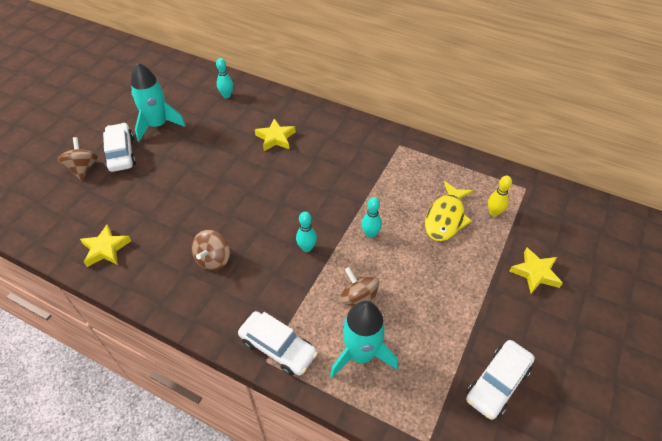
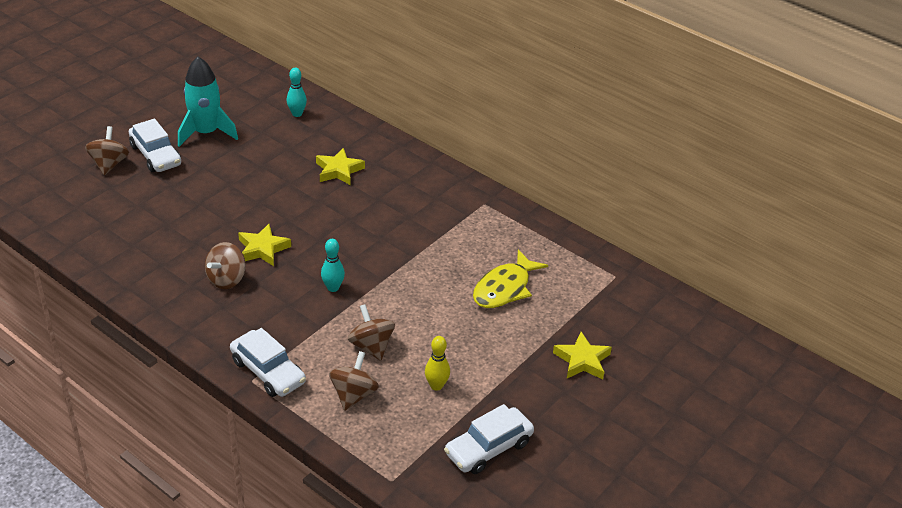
camera: 10 degrees right, 10 degrees down
yellow star [80,224,131,267] -> yellow star moved to [238,224,291,266]
white car [103,123,136,172] -> white car turned 150 degrees clockwise [129,118,181,172]
turquoise rocket [330,301,398,378] -> brown spinning top [329,351,379,411]
turquoise bowling pin [362,197,382,238] -> none
yellow bowling pin [488,176,512,217] -> yellow bowling pin moved to [425,336,450,391]

